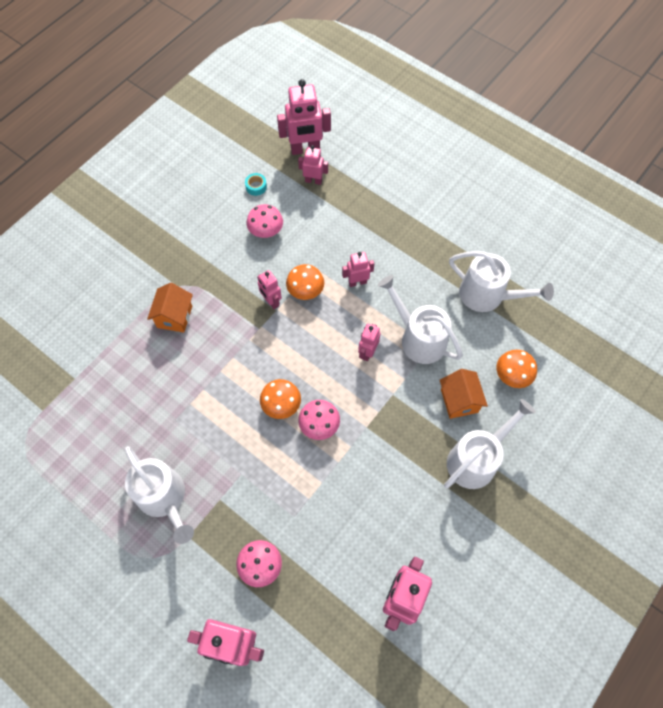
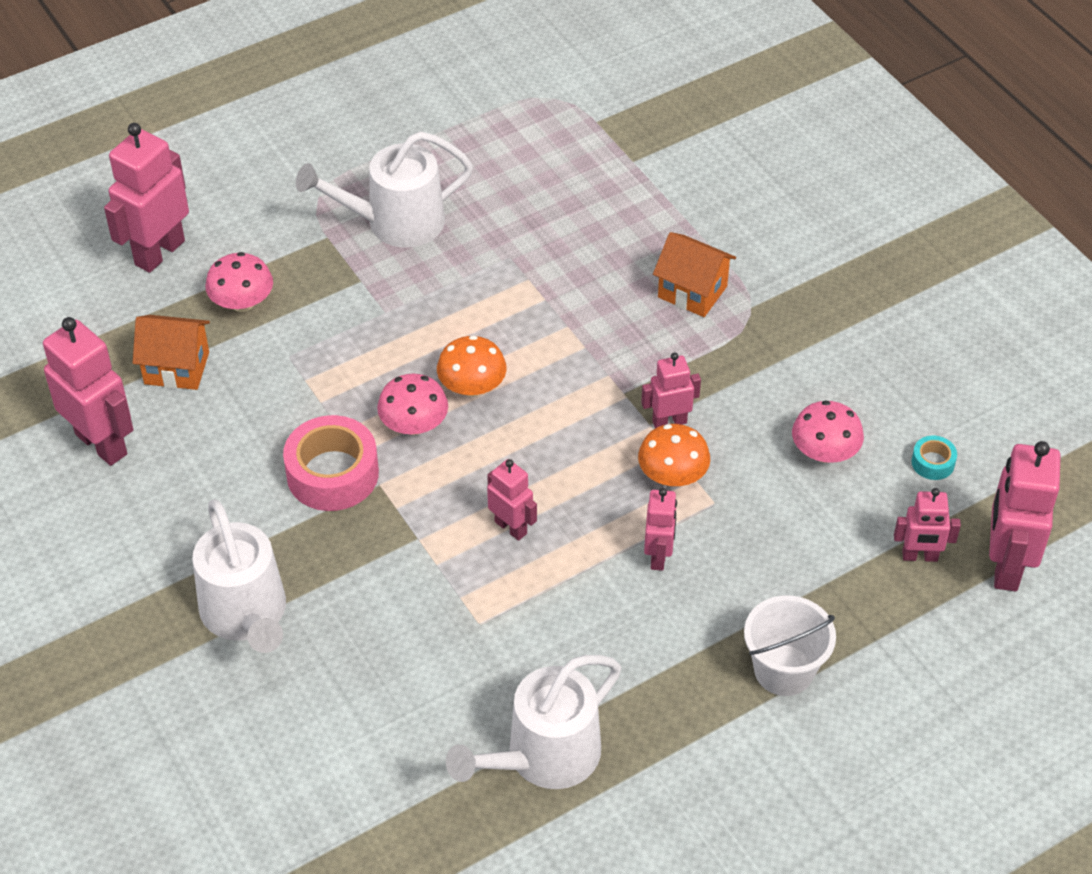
camera: 110 degrees right, 15 degrees down
pink robot [298,145,328,185] -> pink robot turned 60 degrees clockwise [894,488,961,562]
white watering can [378,275,463,364] -> none
orange house [440,369,488,419] -> orange house moved to [133,315,210,390]
orange mushroom [496,350,537,388] -> none
none -> pink tape [283,415,379,511]
none -> white bucket [744,595,836,696]

